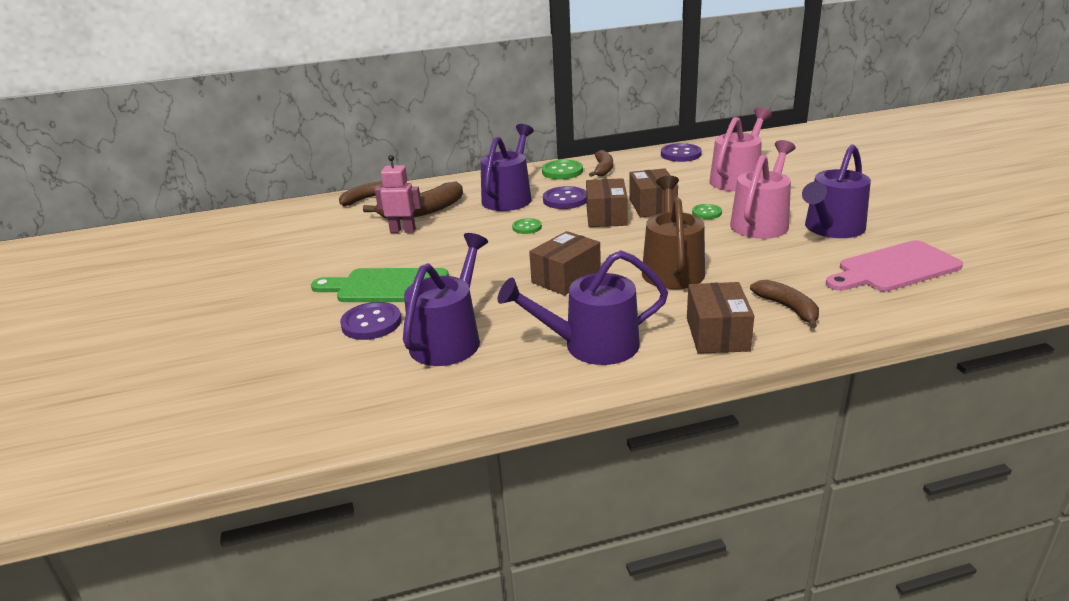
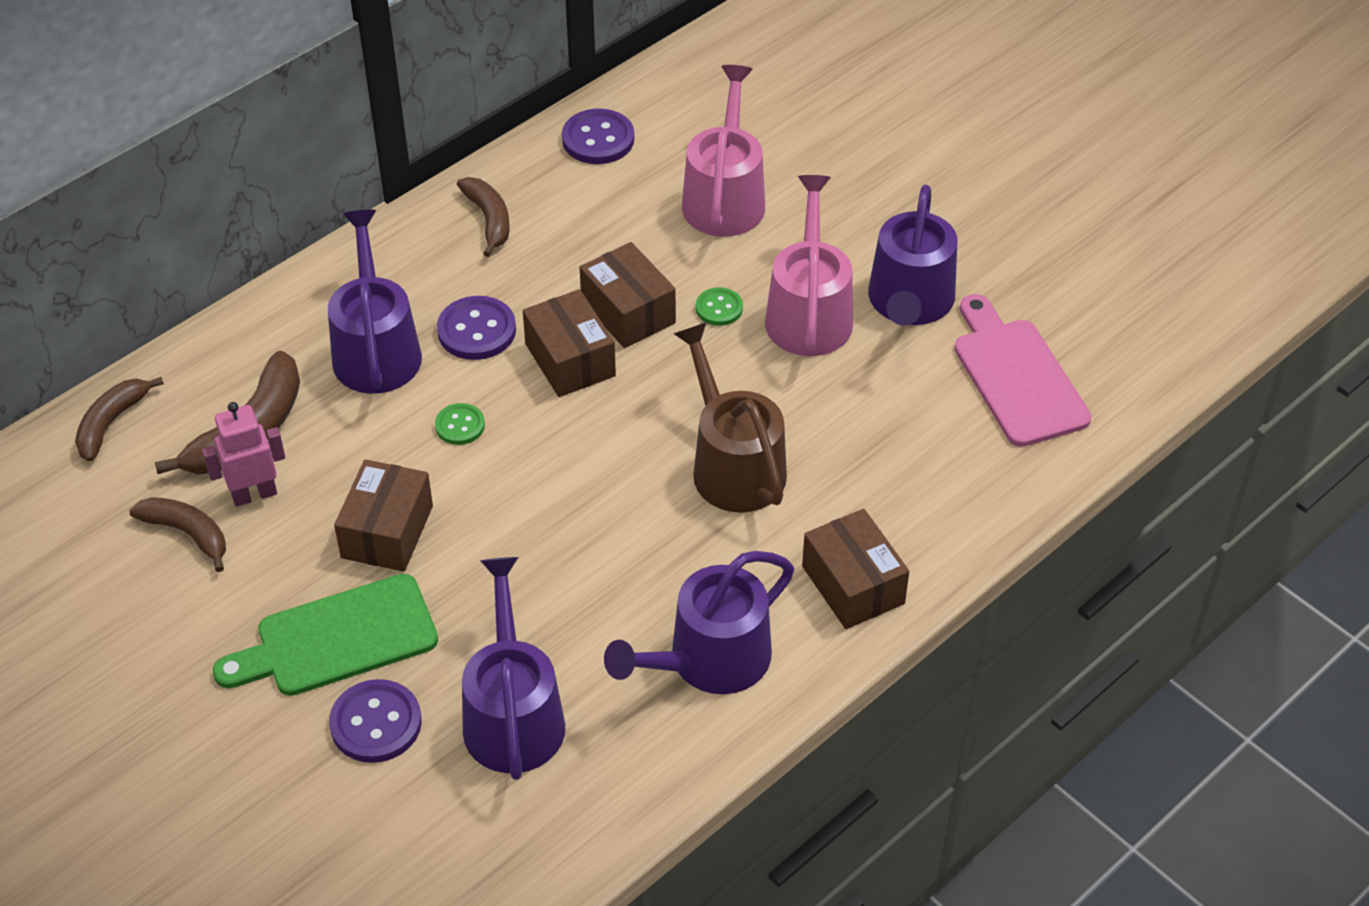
camera: 30 degrees left, 20 degrees up
brown box [529,231,601,295] -> brown box moved to [334,459,433,572]
green button [542,160,583,179] -> none
brown banana [750,280,819,328] -> brown banana moved to [129,497,226,572]
pink cutting board [826,240,963,292] -> pink cutting board turned 120 degrees clockwise [954,294,1091,447]

